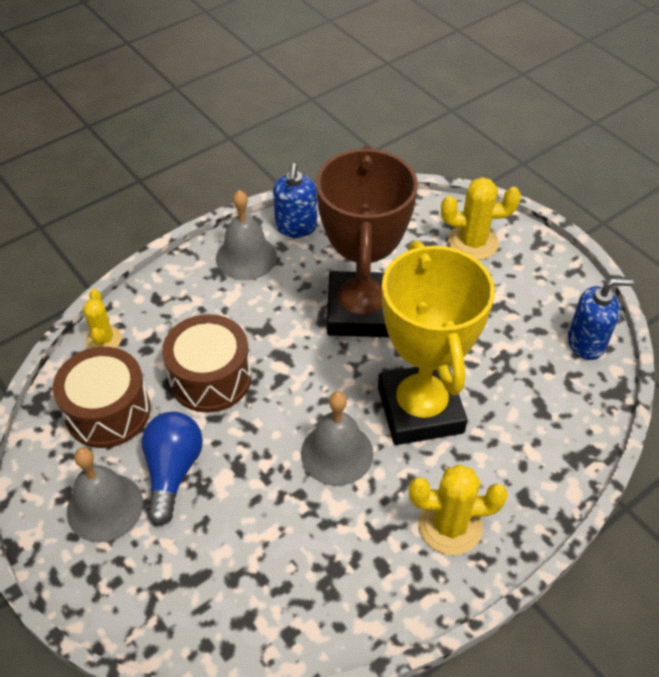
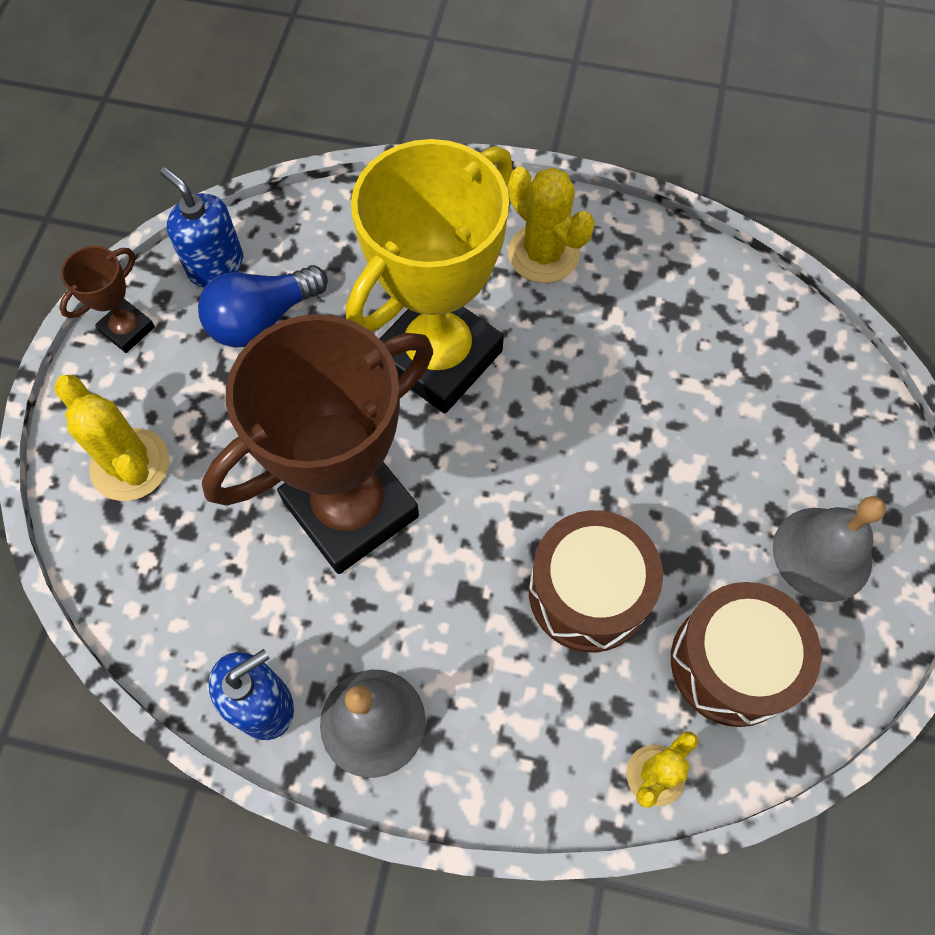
camera: 130 degrees left, 15 degrees up
blue light bulb [141,412,203,526] -> blue light bulb moved to [198,265,328,348]
grey bell [301,392,373,486] -> none
none -> brown trophy [59,246,155,353]

